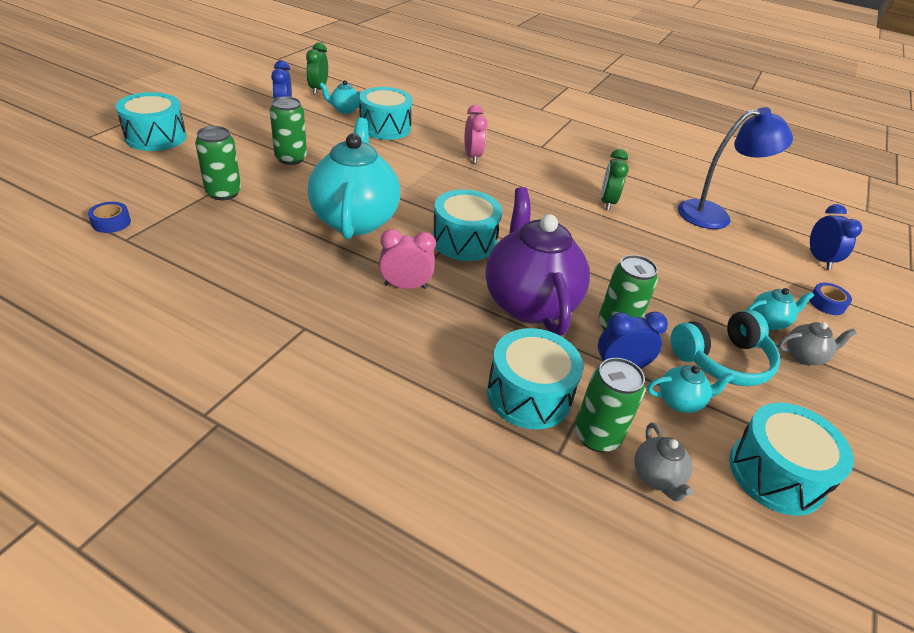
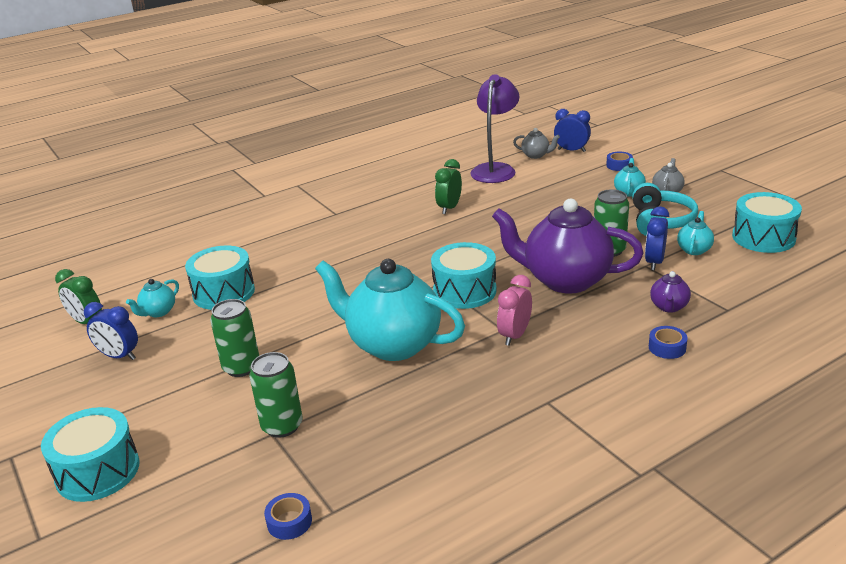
camera: 55 degrees left, 10 degrees down
pink clock [465,105,488,163] -> none
turquoise drum [487,328,583,429] -> purple teapot [650,271,691,313]
green can [575,358,645,452] -> none
green clock [601,149,629,210] -> green clock turned 75 degrees clockwise [435,159,462,214]
grey teapot [635,423,693,501] -> grey teapot moved to [513,128,560,159]
blue lamp [678,107,793,229] -> purple lamp [470,74,519,183]
none -> blue tape [649,326,688,359]

